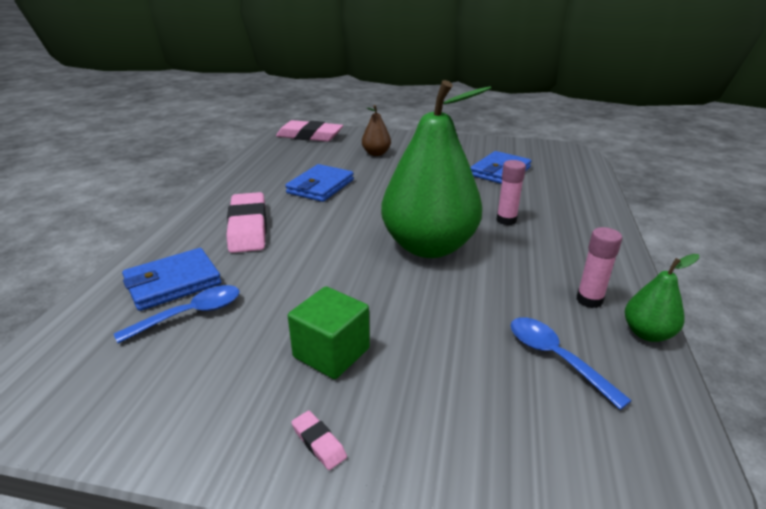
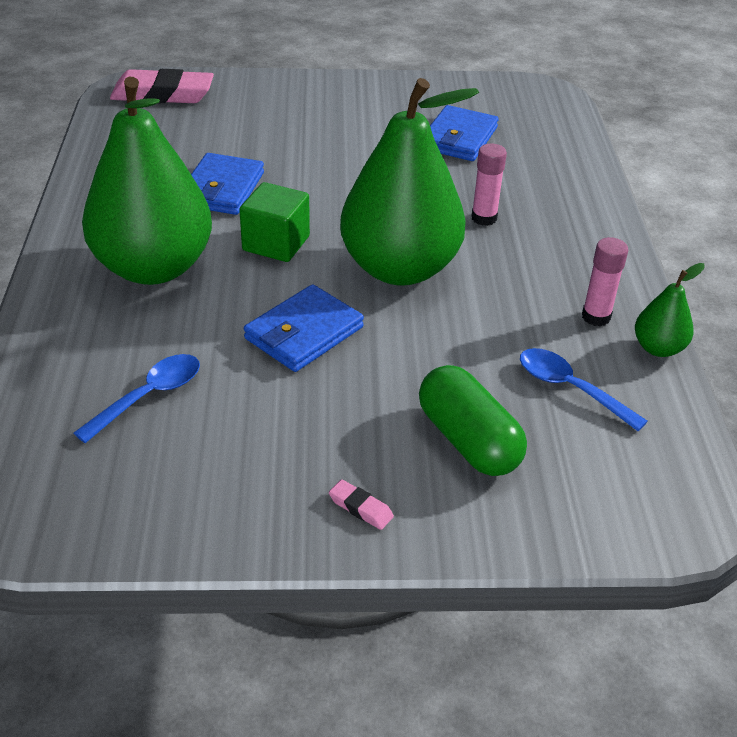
camera: 15 degrees left, 10 degrees up
blue wallet [122,248,222,311] -> blue wallet moved to [244,284,364,372]
pink eraser [226,192,266,253] -> green pear [82,77,212,285]
green cube [288,286,370,379] -> green cube moved to [239,182,310,262]
brown pear [362,105,391,156] -> none
none -> green capsule [419,365,527,476]

